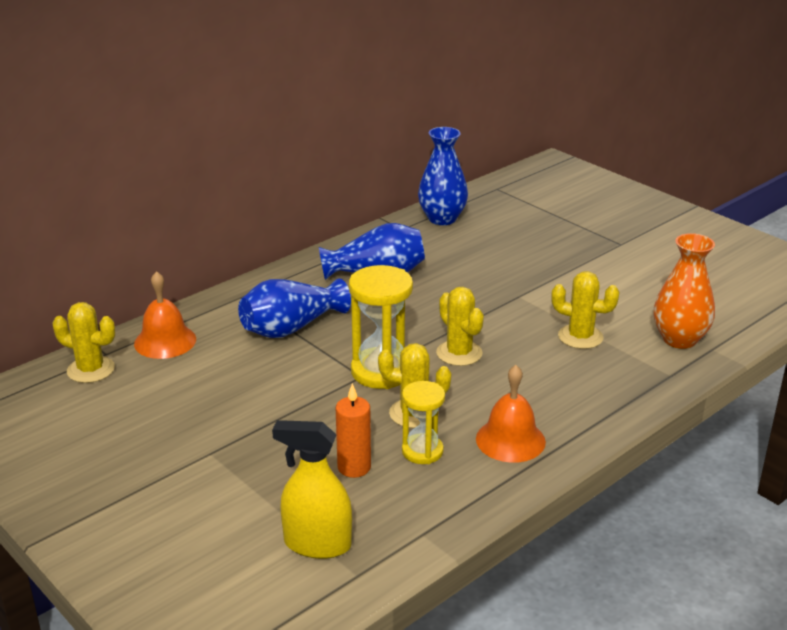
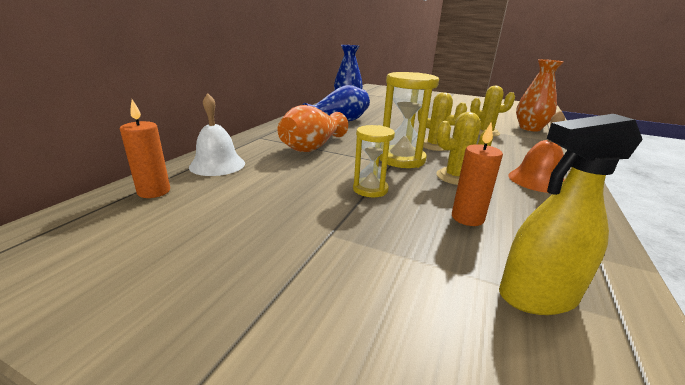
camera: 25 degrees left, 5 degrees down
yellow cactus [53,302,115,383] -> orange candle [120,99,170,198]
orange bell [134,271,196,359] -> white bell [189,93,245,176]
blue vase [238,278,351,338] -> orange vase [278,105,348,152]
yellow hourglass [402,381,445,464] -> yellow hourglass moved to [353,125,395,197]

